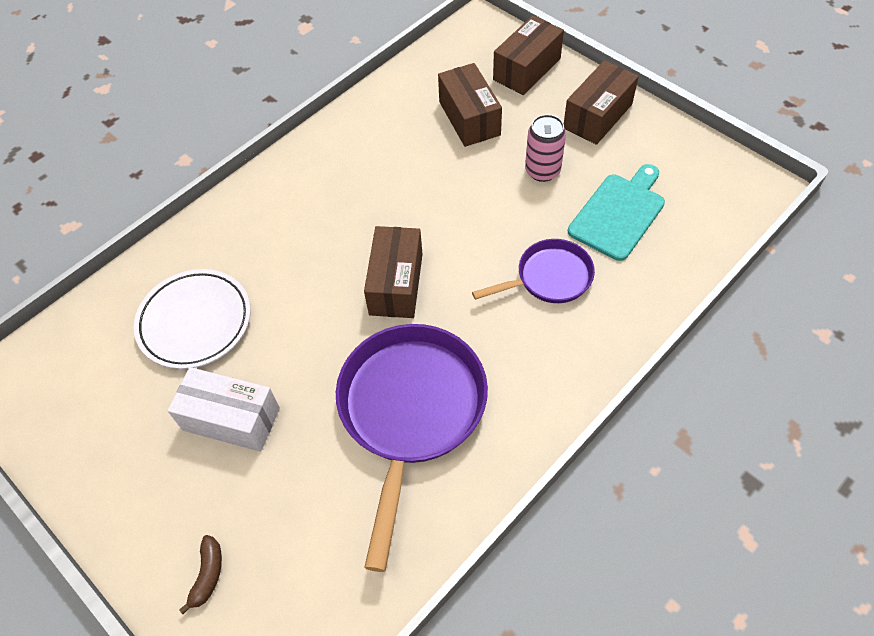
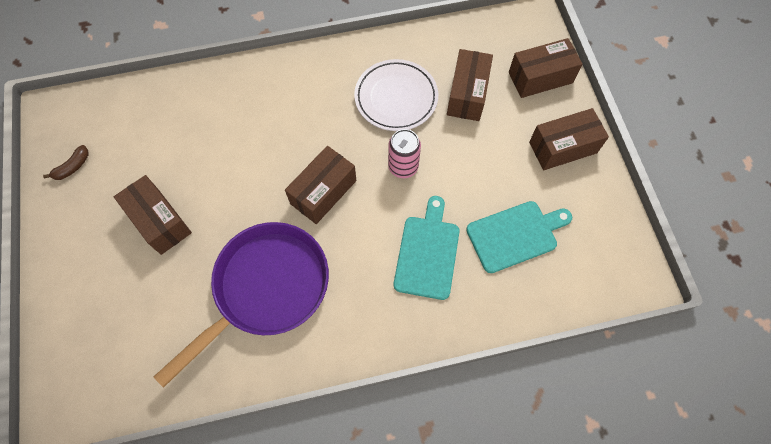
camera: 30 degrees right, 10 degrees up
white plate [134,269,251,369] -> white plate moved to [354,59,438,131]
white box [168,367,280,452] -> brown box [114,175,192,255]
brown banana [179,535,222,614] -> brown banana moved to [43,145,89,180]
purple pan [472,239,595,303] -> turquoise cutting board [394,196,460,300]
pink can [525,114,566,182] -> pink can moved to [388,129,421,178]

